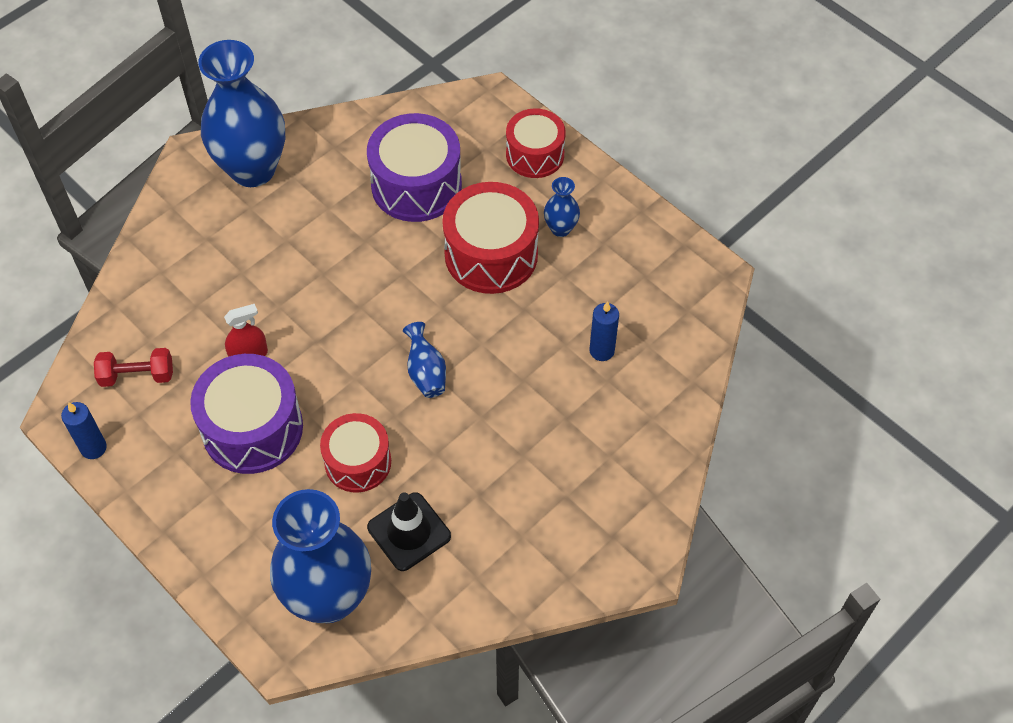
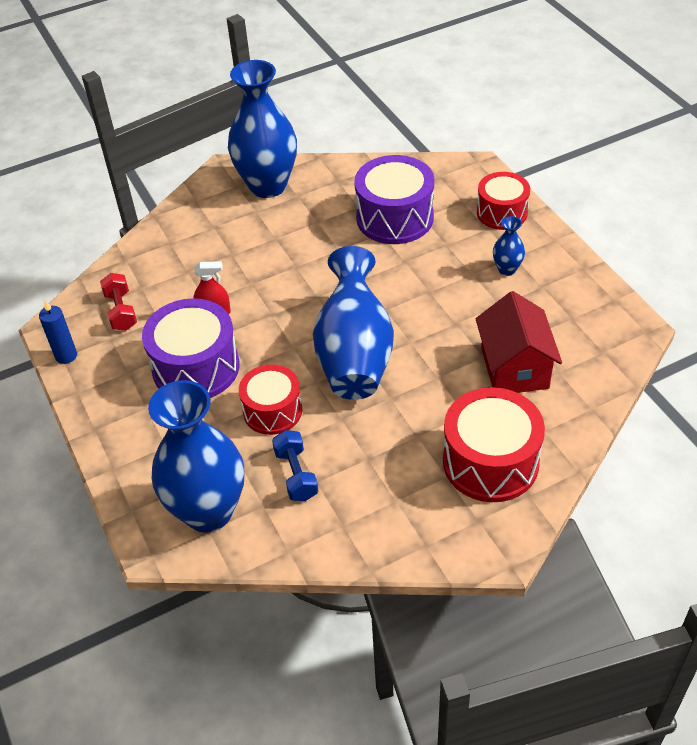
camera: 20 degrees right, 10 degrees down
red dumbbell [94,348,173,387] -> red dumbbell turned 60 degrees clockwise [100,273,137,331]
black traffic cone [367,492,451,571] -> blue dumbbell [272,430,318,501]
blue vase [403,322,446,398] -> blue vase [313,246,394,400], size x2.33
red drum [442,182,539,294] -> red drum moved to [443,387,545,502]
blue candle [590,301,619,361] -> red house [476,291,562,393]

